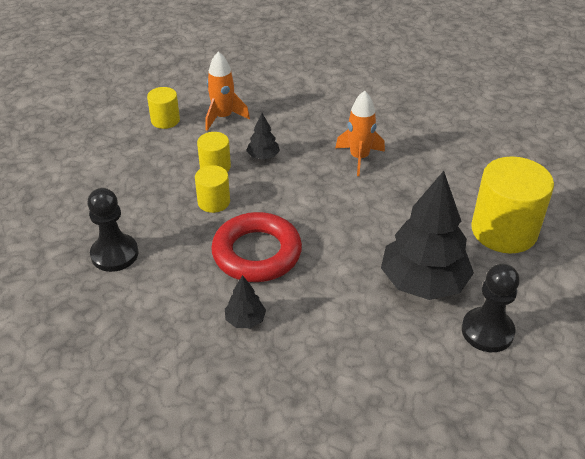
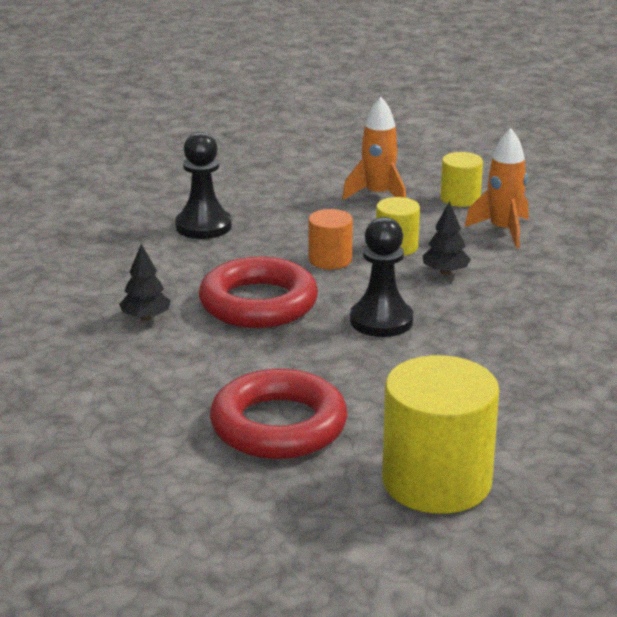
camera: 70 degrees right, 15 degrees down
yellow cylinder [195,165,230,213] -> orange cylinder [309,209,353,269]
orange rocket [335,91,385,176] -> orange rocket moved to [342,97,406,200]
black tree [381,171,474,300] -> red ring [210,369,347,459]
black pawn [462,264,519,352] -> black pawn moved to [350,217,413,337]

